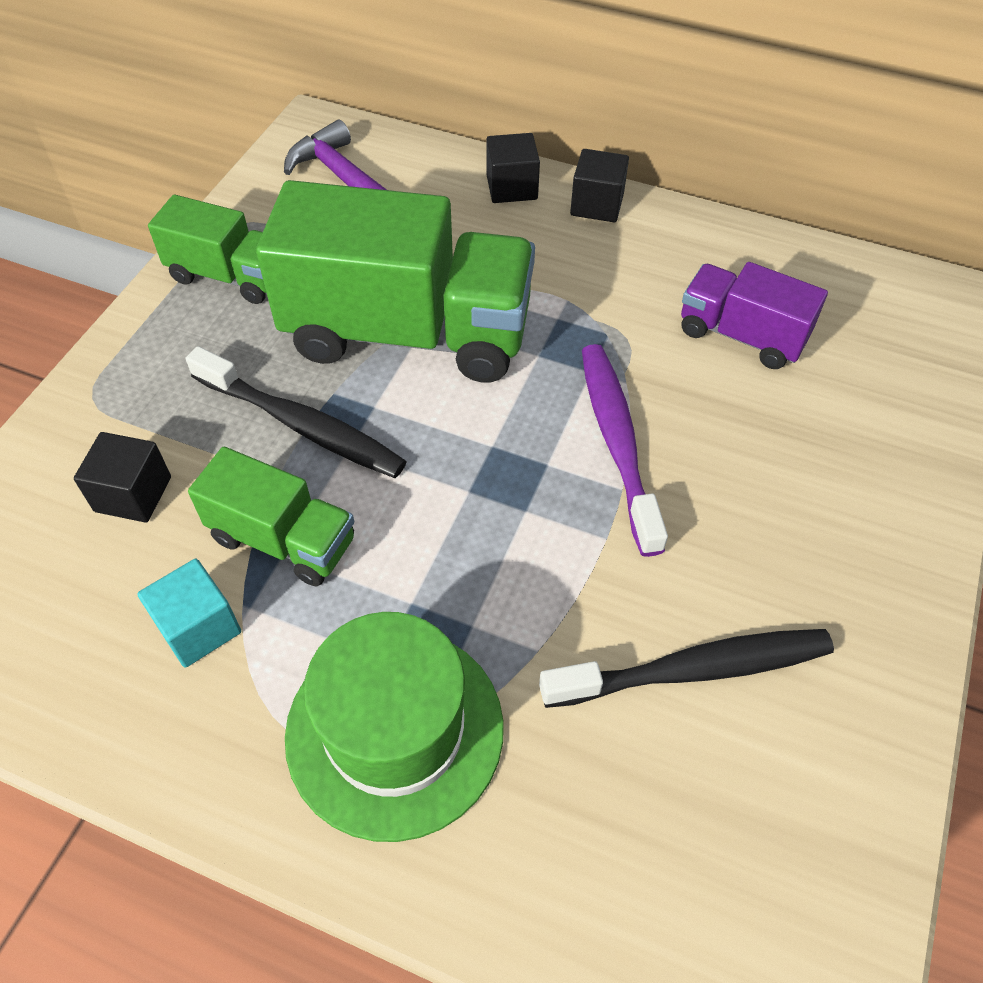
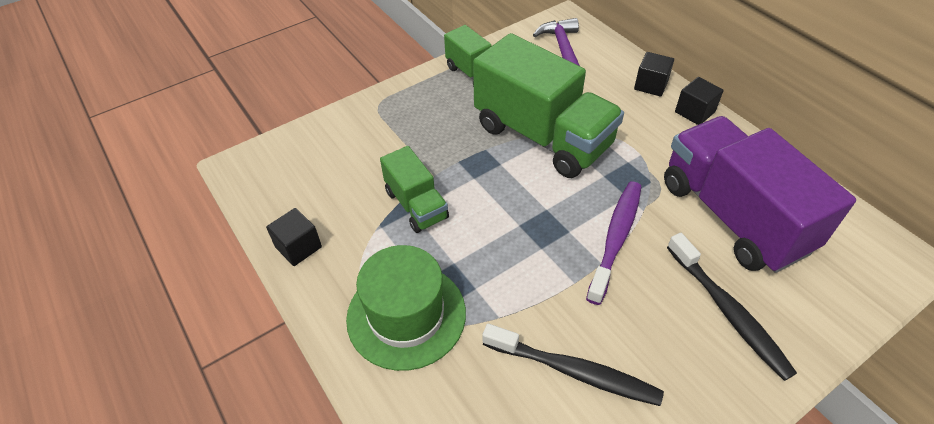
camera: 35 degrees right, 5 degrees down
black cube [74,432,171,522] -> black cube moved to [266,208,322,266]
turquoise cube [137,559,241,668] -> none
black toothbrush [186,346,407,478] -> black toothbrush moved to [667,233,797,381]
purple truck [681,262,828,369] -> purple truck [664,116,856,273], size x1.92

